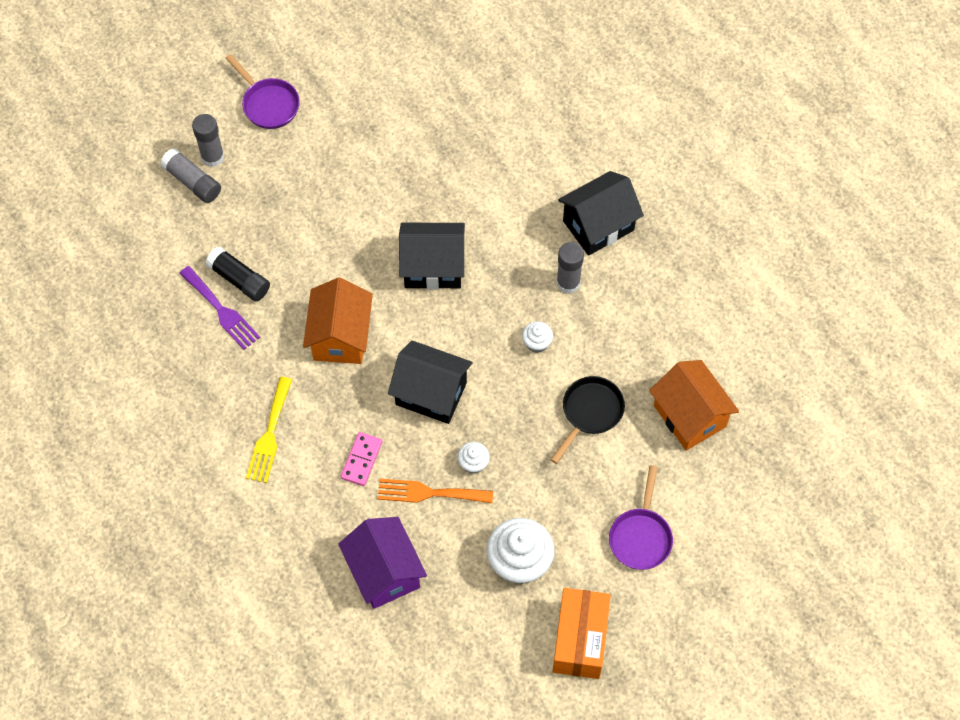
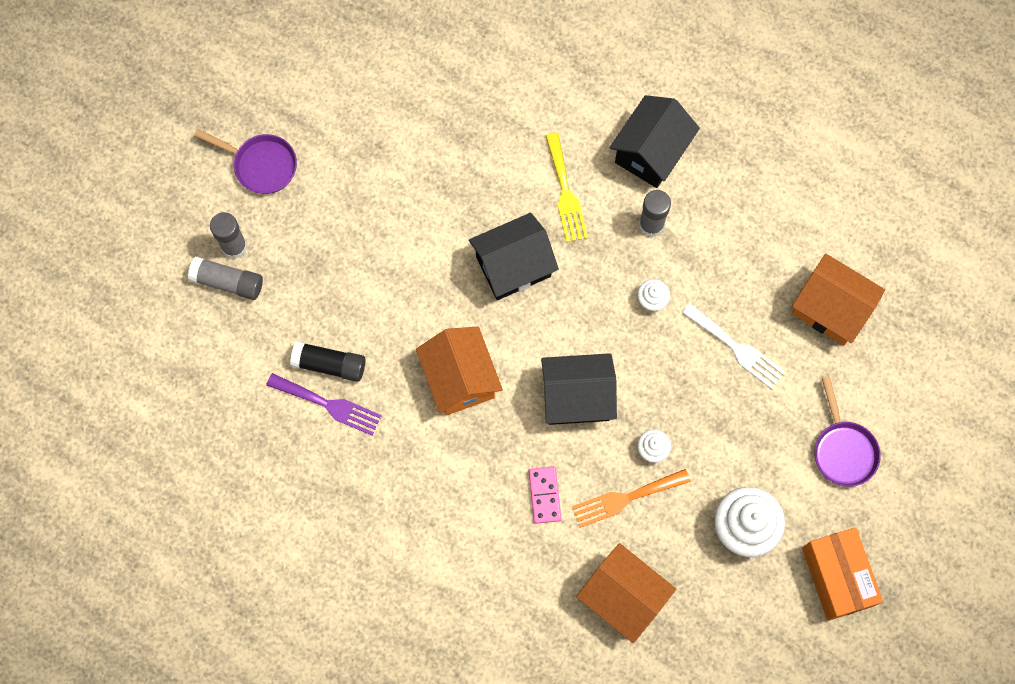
camera: 25 degrees left, 10 degrees up
yellow fork [246,377,292,483] -> yellow fork moved to [545,133,588,242]
purple house [338,517,427,609] -> orange house [576,543,676,643]
black pan [550,376,625,464] -> white fork [682,303,785,389]

